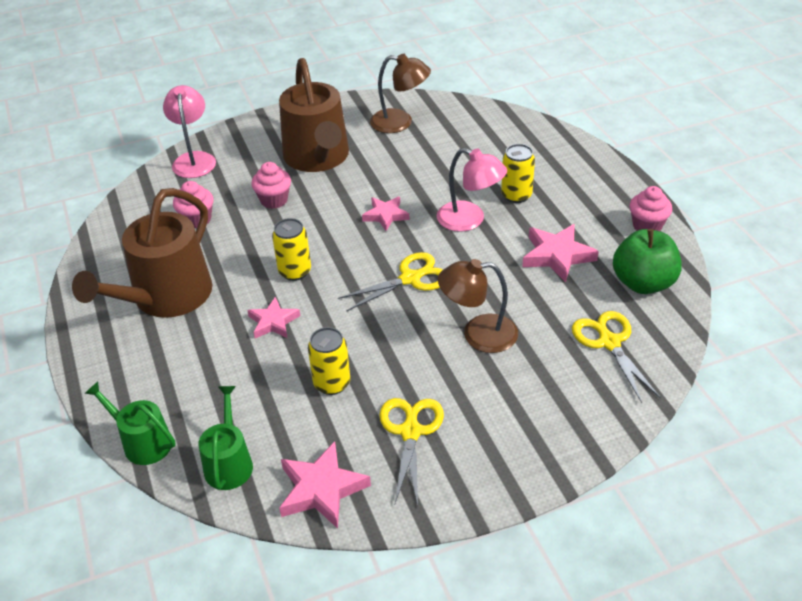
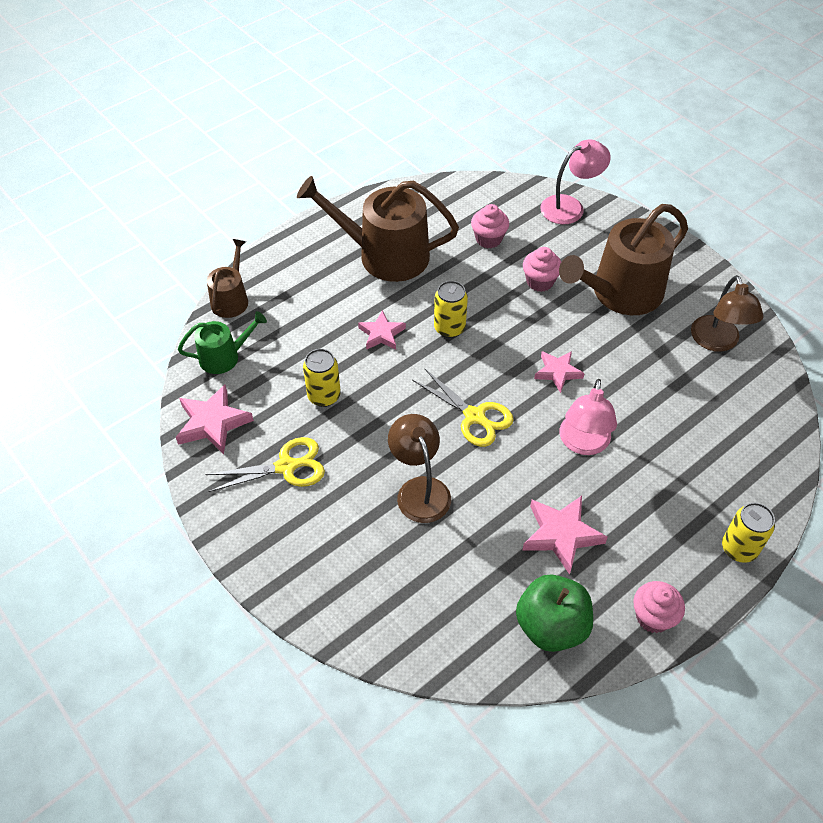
camera: 70 degrees right, 10 degrees up
green watering can [84,381,176,465] -> brown watering can [207,239,248,318]
yellow can [501,144,535,203] -> yellow can moved to [722,503,775,563]
yellow scissors [572,311,661,403] -> none

